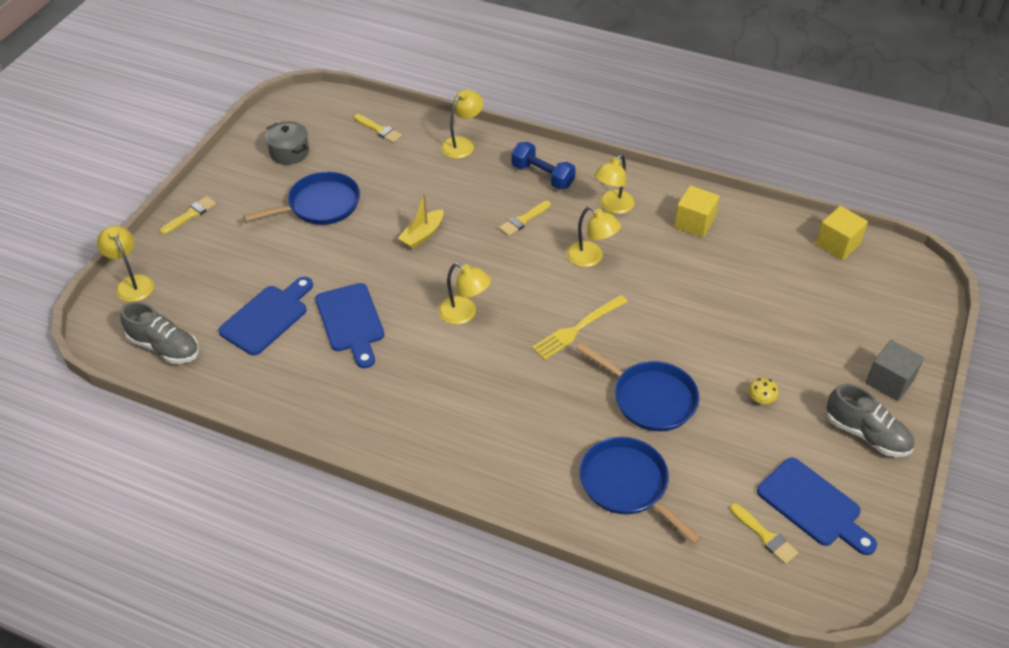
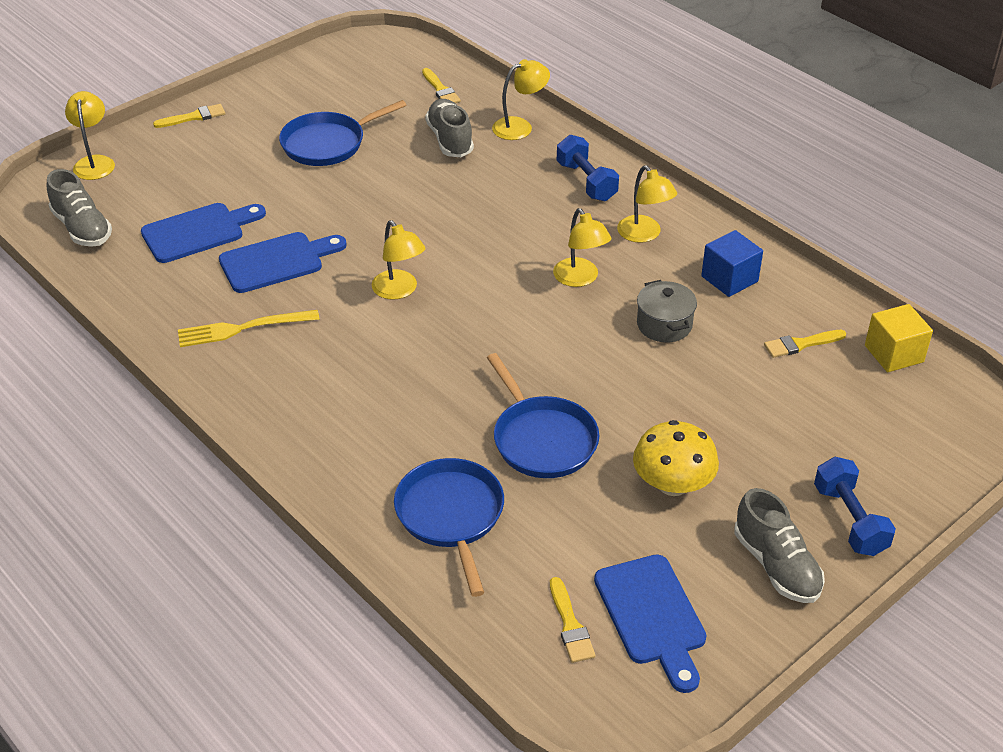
camera: 25 degrees right, 5 degrees down
blue pan [243,172,360,225] -> blue pan turned 150 degrees clockwise [279,100,407,166]
grey pot [265,121,309,165] -> grey pot moved to [637,280,697,342]
blue cutting board [316,283,384,368] -> blue cutting board turned 120 degrees counterclockwise [219,232,347,293]
yellow boat [398,194,444,249] -> none
yellow brush [499,201,551,236] -> yellow brush moved to [764,330,846,358]
yellow fork [532,295,628,360] -> yellow fork moved to [178,310,320,347]
yellow lamp [594,154,635,214] -> yellow lamp turned 90 degrees counterclockwise [617,165,677,243]
yellow cube [674,185,720,238] -> blue cube [701,230,763,297]
yellow mushroom [748,378,779,404] -> yellow mushroom [633,420,719,496], size x2.17
grey cube [865,340,924,401] -> blue dumbbell [814,457,896,556]
none -> grey shoe [425,99,474,157]

